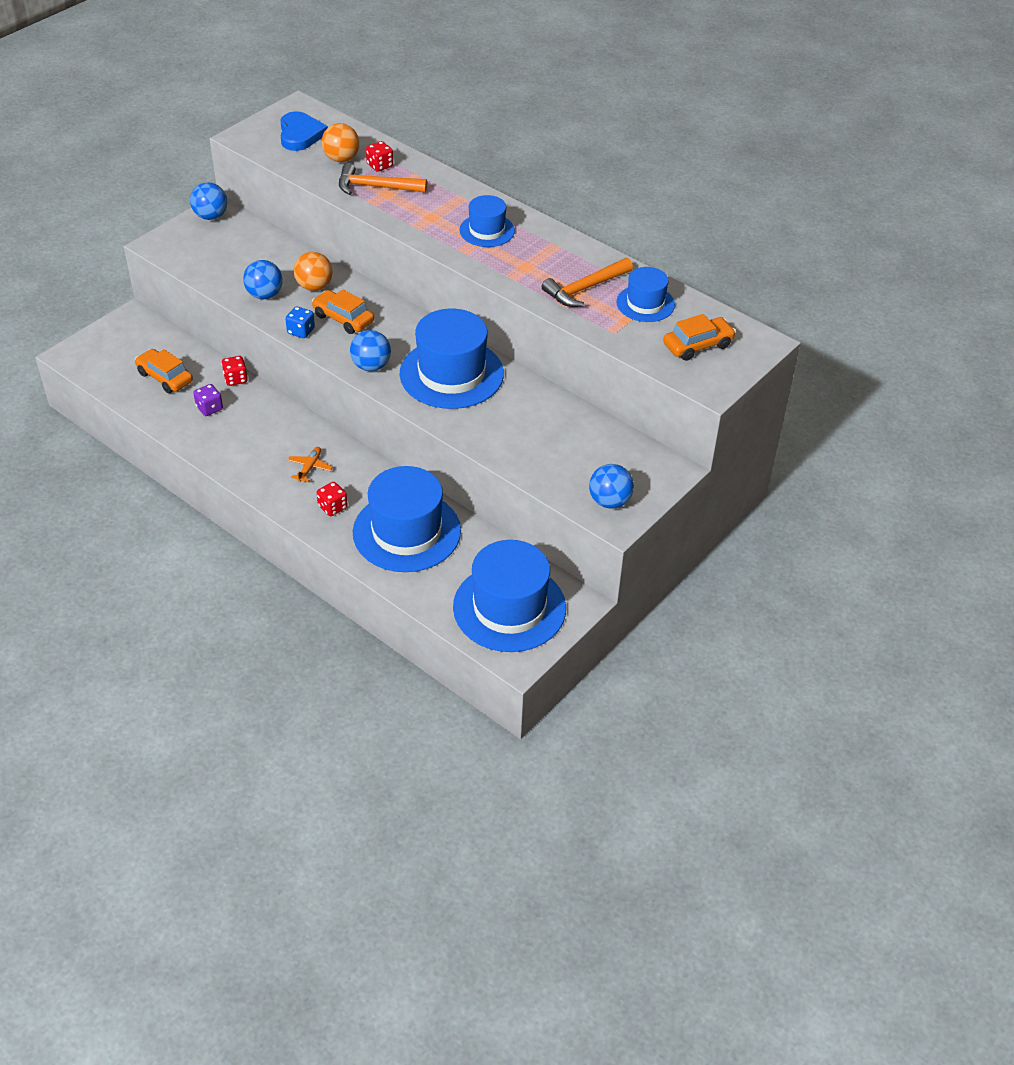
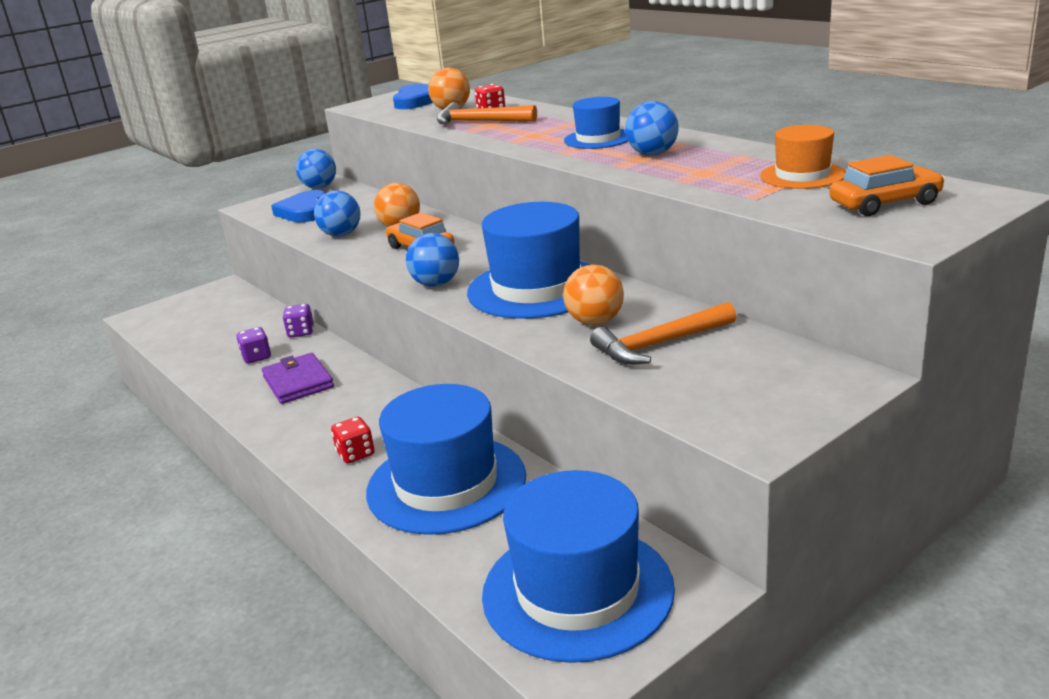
camera: 15 degrees right, 20 degrees down
orange car [135,349,193,393] -> none
red dice [222,356,248,386] -> purple dice [283,304,314,338]
blue dice [285,306,315,338] -> none
orange plane [287,447,332,482] -> none
orange hammer [542,258,633,307] -> orange hammer moved to [590,302,736,365]
blue ball [589,464,634,509] -> blue ball moved to [625,101,679,156]
blue hat [616,267,675,322] -> orange hat [760,125,846,189]
none -> purple wallet [262,353,334,404]
none -> blue heart [271,190,325,222]
none -> orange ball [563,265,624,325]

